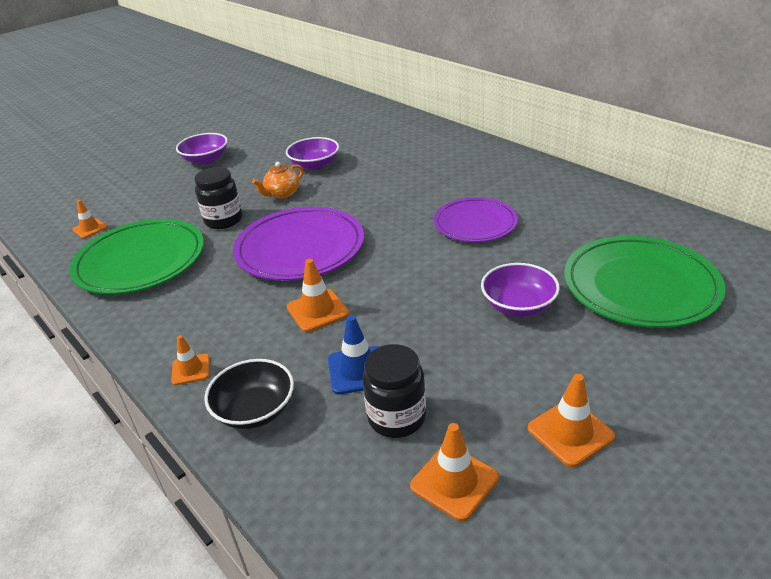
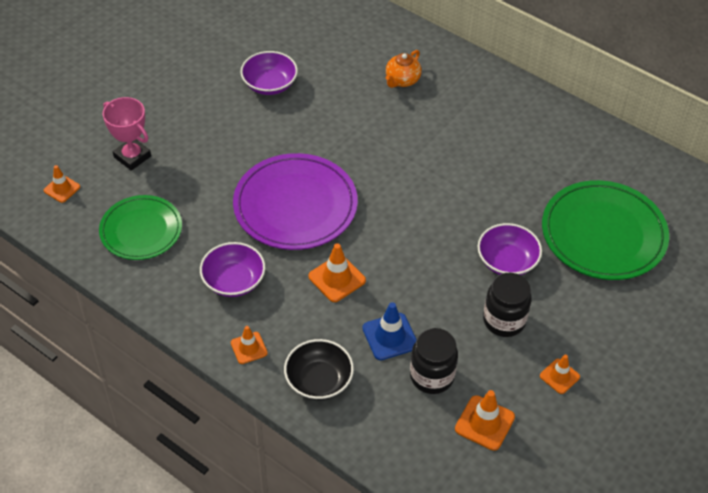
camera: 15 degrees left, 15 degrees up
green plate [70,219,204,294] -> green plate [99,195,182,260], size x0.65
purple bowl [176,133,228,165] -> purple bowl moved to [200,242,265,297]
black jar [194,167,242,229] -> black jar moved to [483,273,532,337]
orange teapot [252,162,304,199] -> orange teapot moved to [386,50,422,88]
purple plate [434,197,518,242] -> none
orange traffic cone [528,374,615,467] -> orange traffic cone [540,355,580,394], size x0.66
none -> pink trophy [103,97,151,171]

